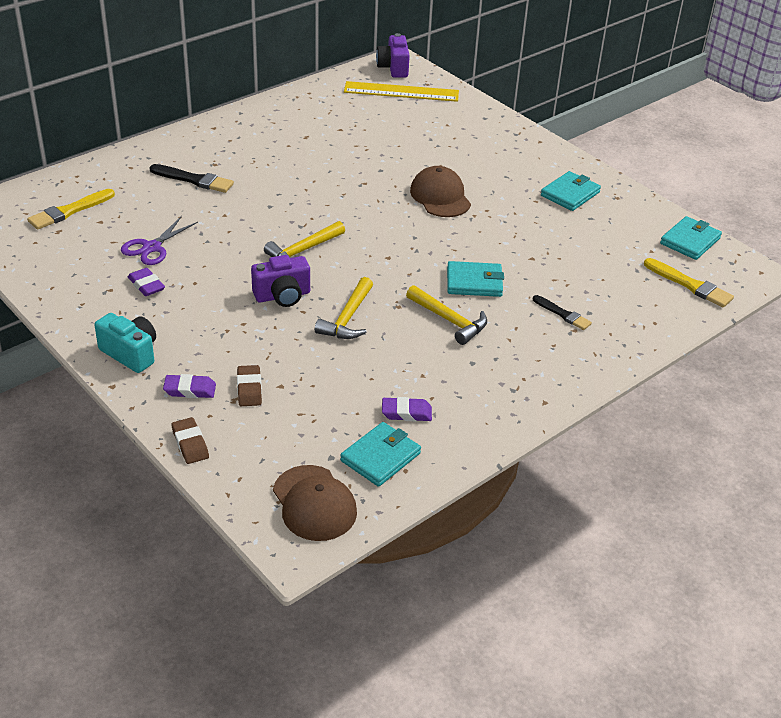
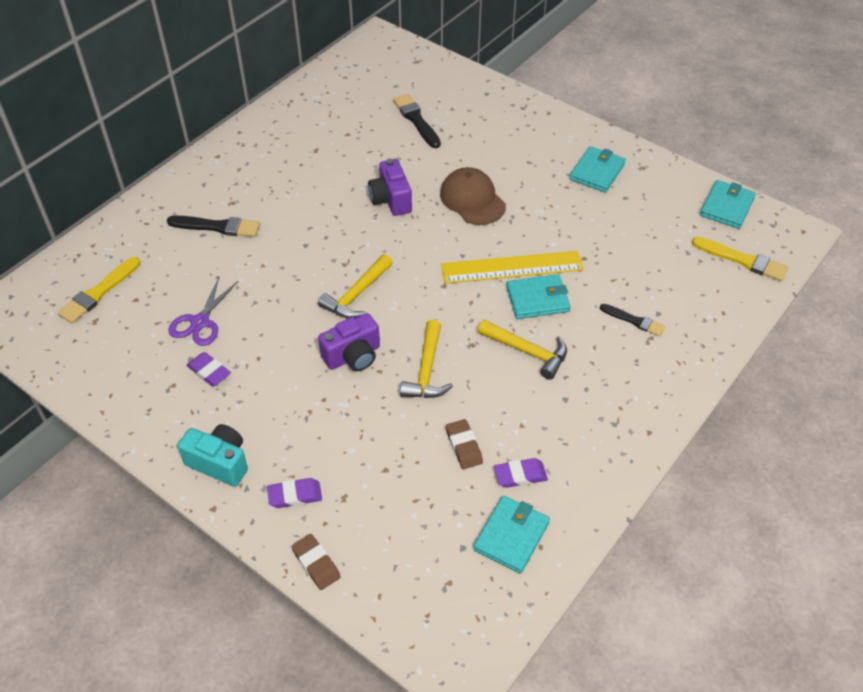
camera: 10 degrees left, 10 degrees up
brown eraser [237,365,262,406] -> brown eraser moved to [446,419,483,469]
brown cap [273,465,357,541] -> none
yellow ruler [344,81,459,102] -> yellow ruler moved to [441,251,584,284]
purple camera [376,33,410,78] -> purple camera moved to [368,159,412,216]
none -> black brush [393,94,441,148]

